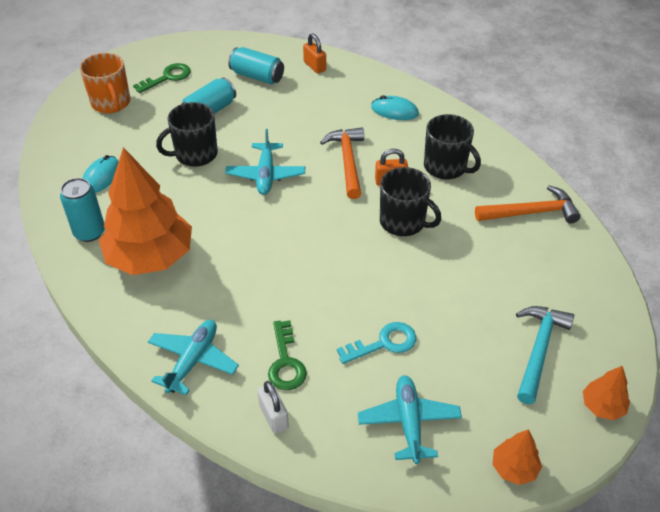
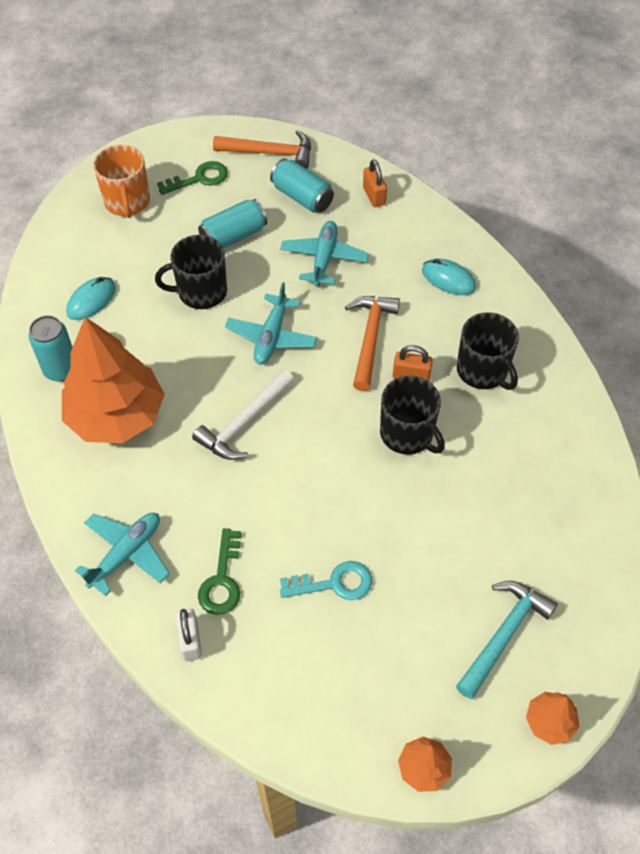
camera: 15 degrees right, 10 degrees up
turquoise plane [358,375,462,464] -> turquoise plane moved to [280,221,369,286]
orange hammer [475,185,580,224] -> orange hammer moved to [213,130,311,169]
none -> white hammer [192,369,294,460]

